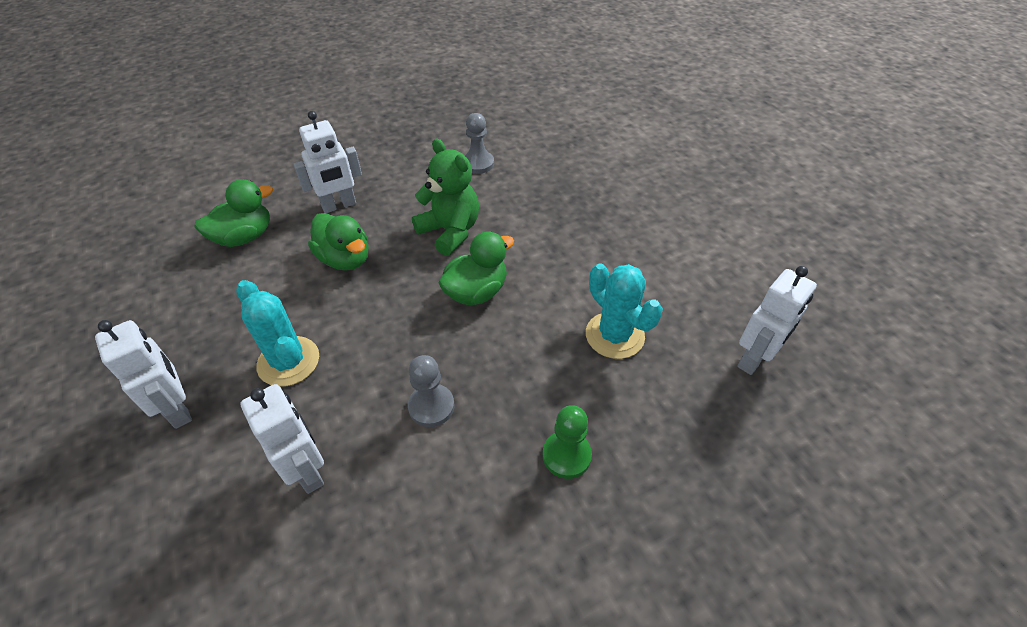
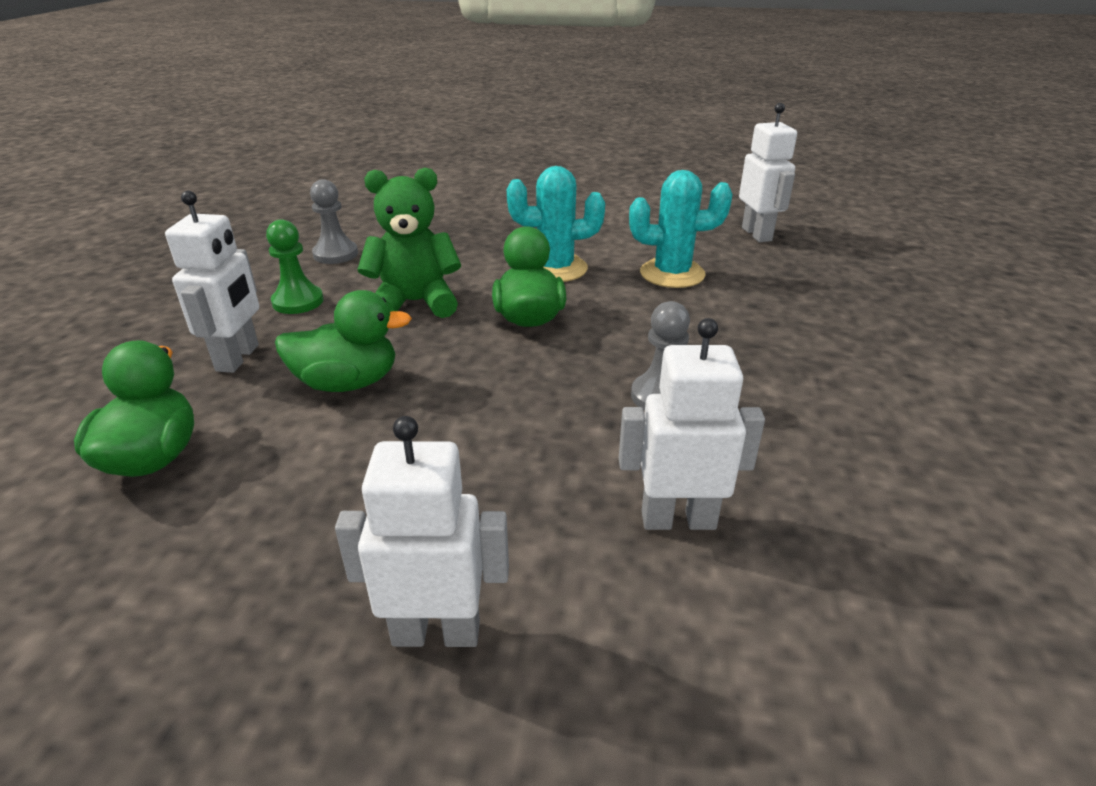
camera: 55 degrees left, 15 degrees down
turquoise cactus [236,280,319,387] -> turquoise cactus moved to [507,166,605,282]
green pawn [543,405,592,479] -> green pawn moved to [266,219,324,314]

